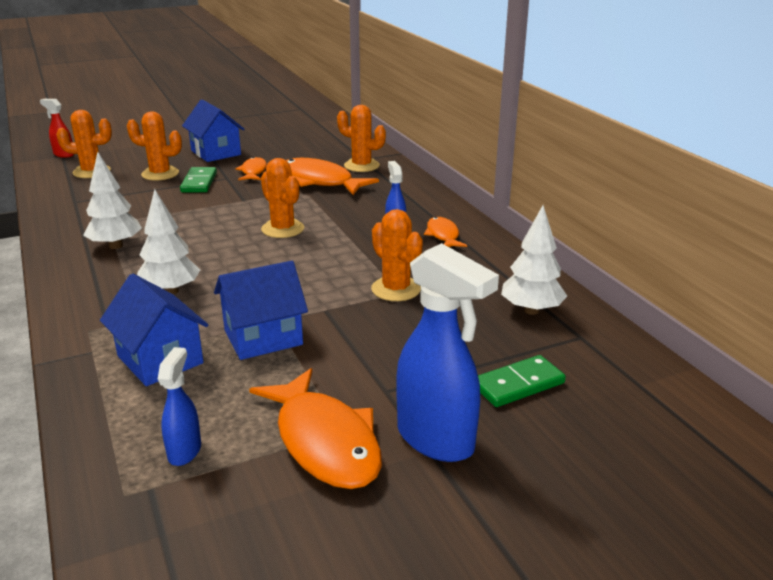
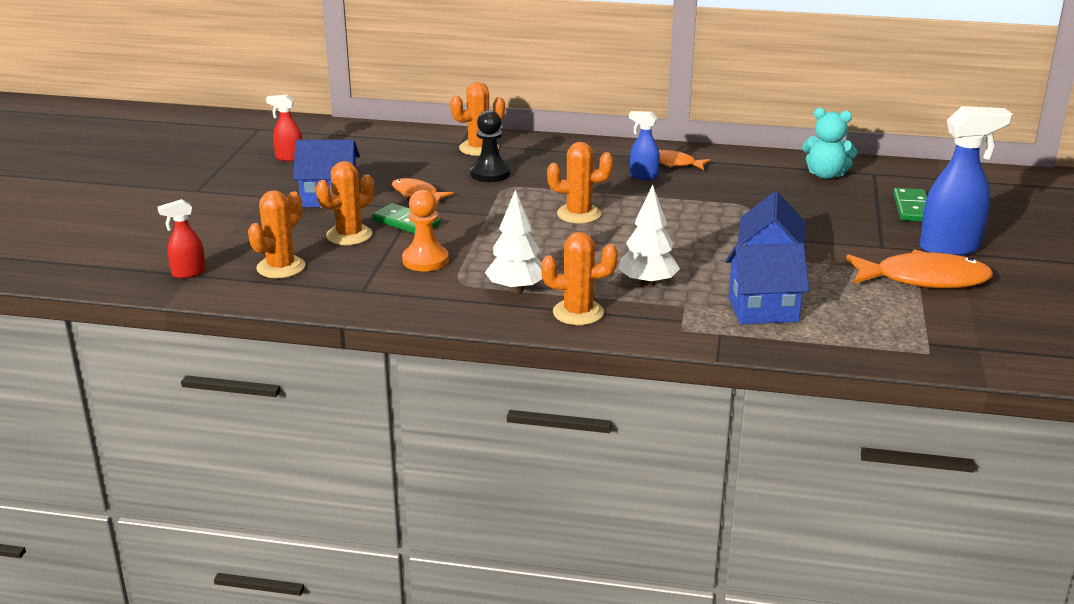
camera: 55 degrees left, 0 degrees up
blue spray bottle [158,347,201,466] -> none
orange fish [287,158,379,195] -> black pawn [470,110,510,182]
orange cactus [371,209,423,301] -> orange cactus moved to [541,232,618,325]
white tree [501,205,567,315] -> turquoise teddy bear [802,108,857,179]
none -> red spray bottle [266,94,302,161]
none -> orange pawn [402,190,449,272]

